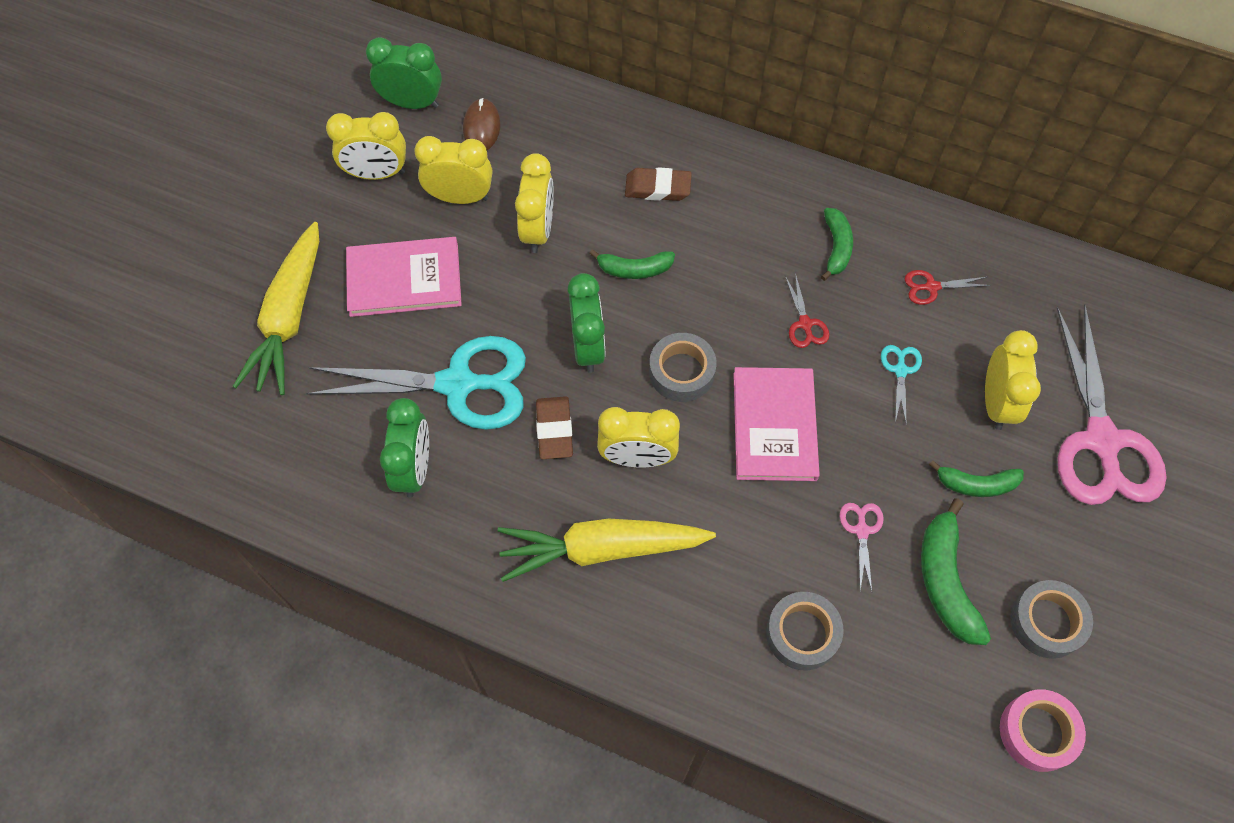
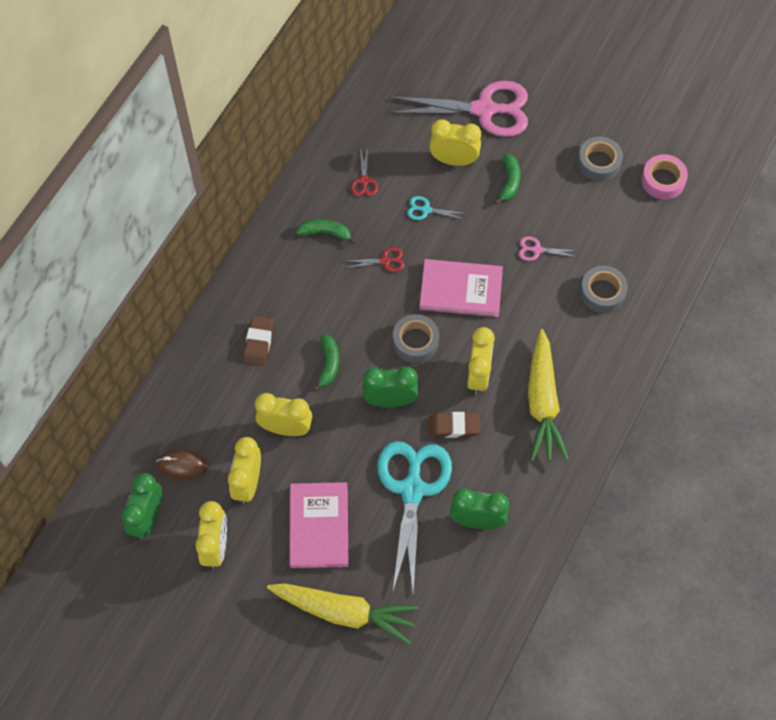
camera: 85 degrees left, 0 degrees up
green banana [921,498,991,645] -> none

